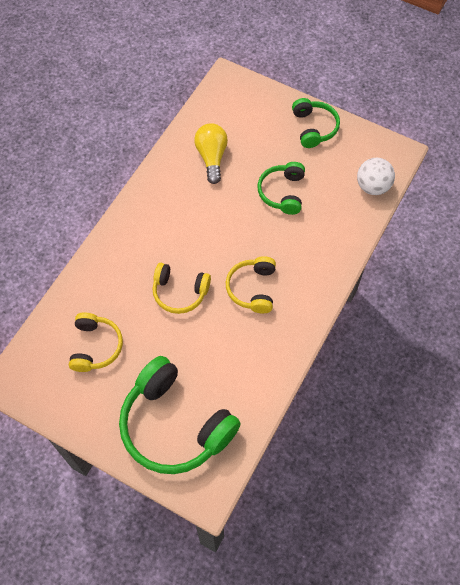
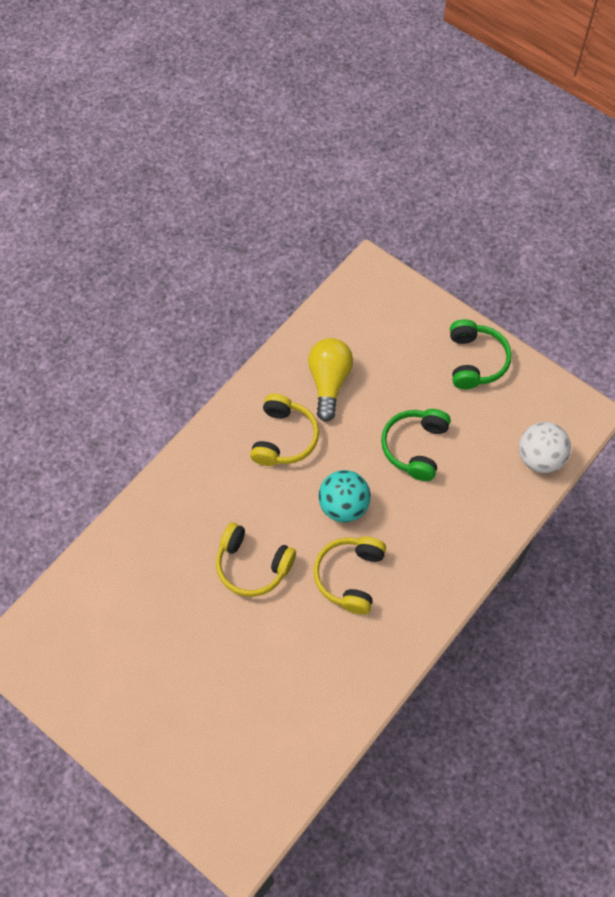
camera: 10 degrees right, 0 degrees up
yellow headphones [69,312,123,372] -> yellow headphones moved to [250,394,319,466]
green headphones [119,356,241,474] -> none
none -> turquoise ball [318,470,371,522]

